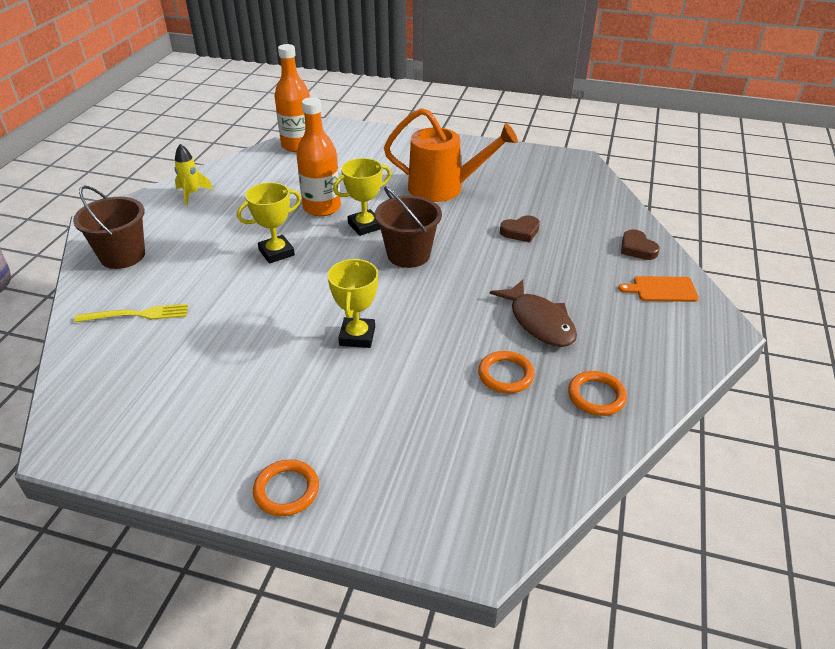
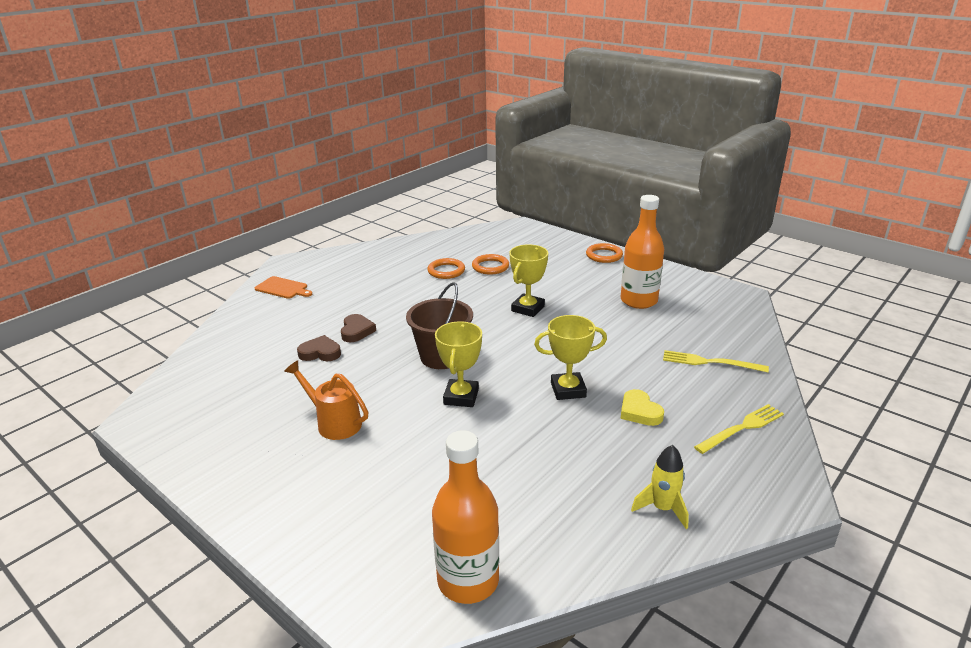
camera: 155 degrees left, 10 degrees down
brown bucket [73,186,145,269] -> yellow fork [694,404,784,454]
orange bottle [297,97,341,216] -> orange bottle moved to [621,195,664,309]
yellow trophy [333,158,391,236] -> yellow trophy turned 75 degrees counterclockwise [435,321,482,407]
orange watering can [384,108,518,202] -> orange watering can [284,360,368,440], size x0.62
brown fish [490,279,577,347] -> none
orange ring [568,371,627,416] -> orange ring moved to [472,254,509,275]
brown heart [621,229,660,260] -> brown heart moved to [341,314,376,342]
none -> yellow heart [620,389,664,426]

